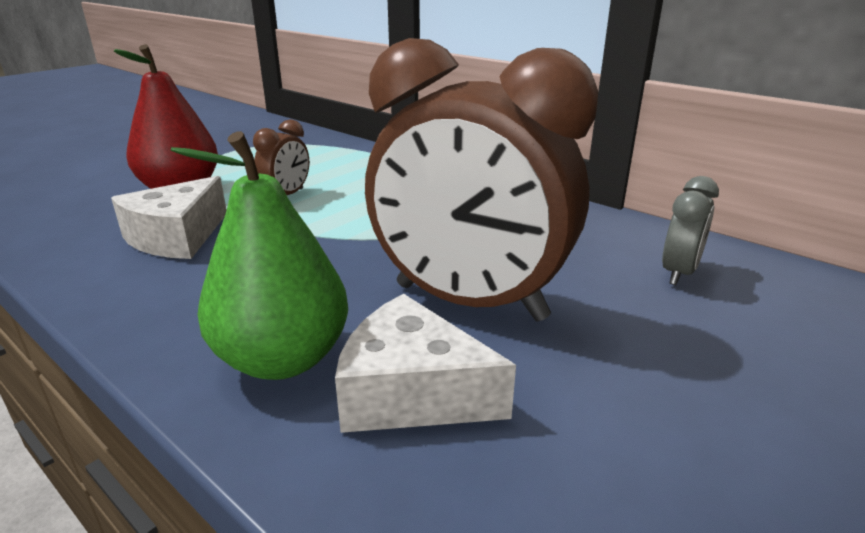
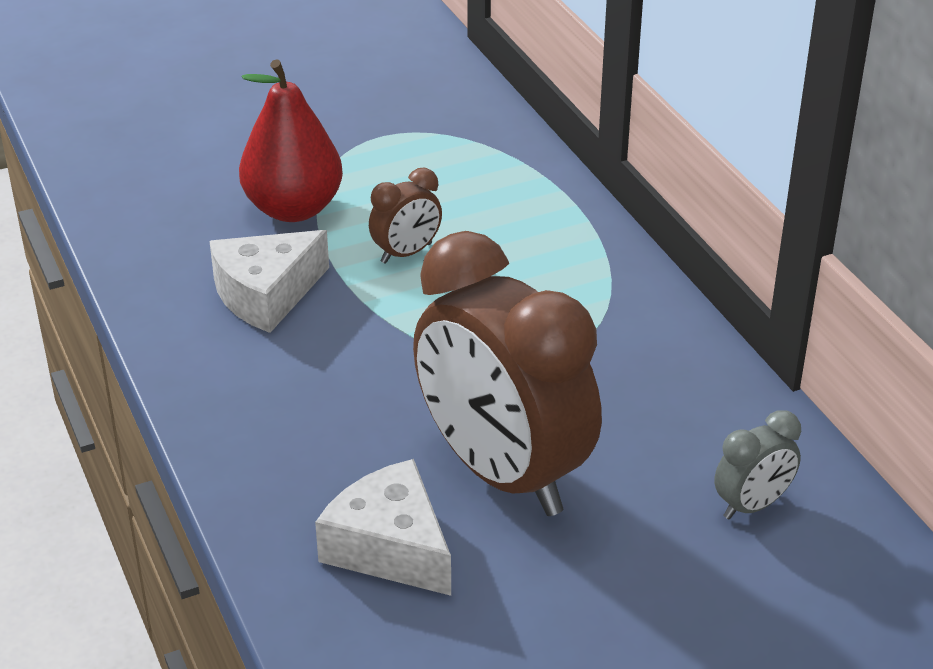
camera: 25 degrees right, 10 degrees up
green pear [171,131,348,380] -> none

